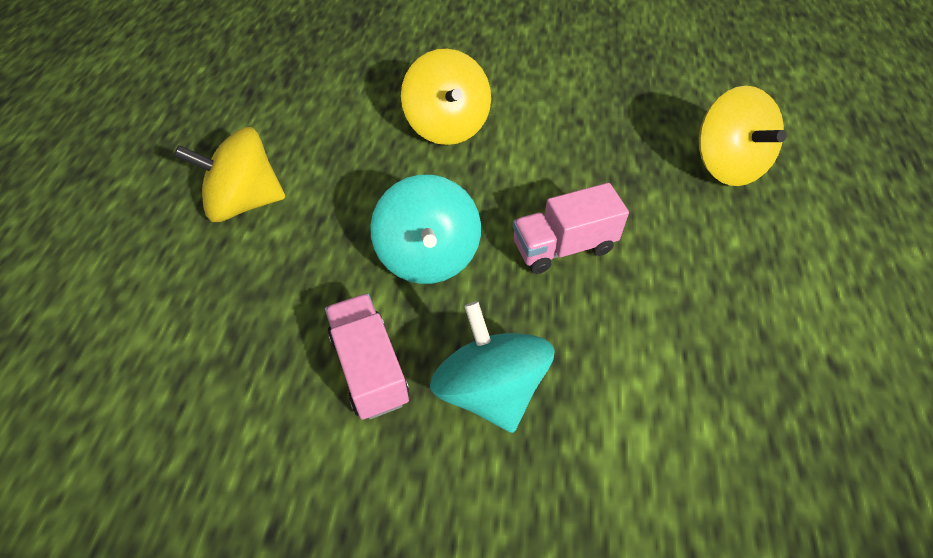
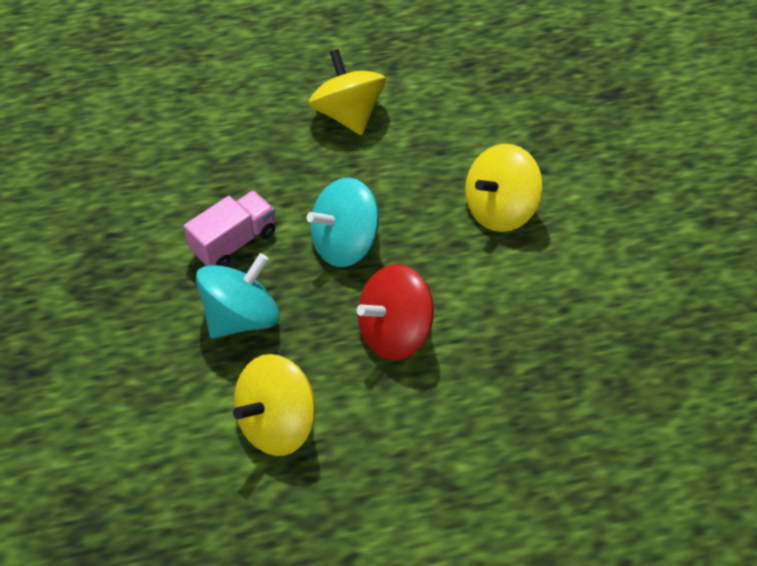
camera: 70 degrees right, 0 degrees up
pink truck [513,183,629,274] -> red spinning top [357,264,434,360]
yellow spinning top [699,86,787,186] -> yellow spinning top moved to [233,354,316,456]

